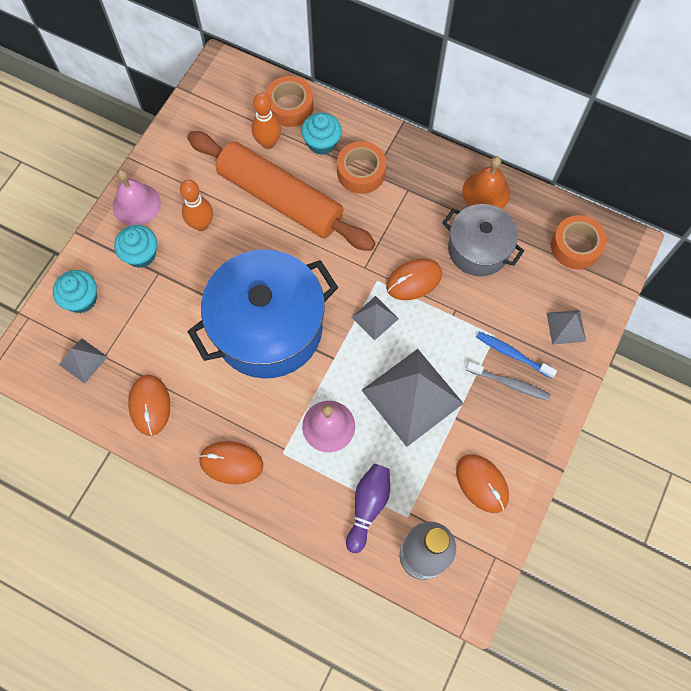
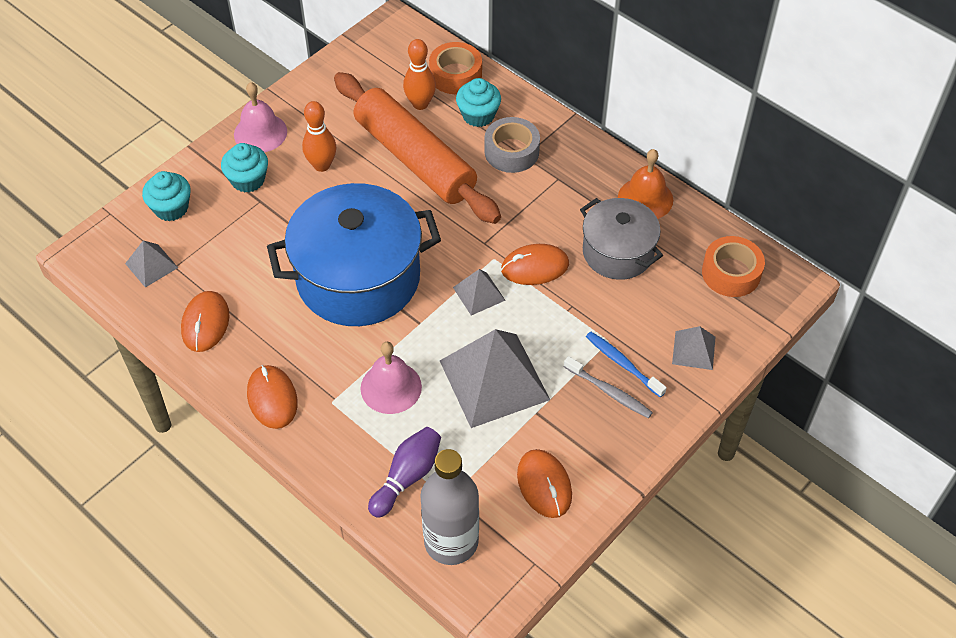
camera: 15 degrees right, 15 degrees down
orange mouse [199,441,263,484] -> orange mouse turned 45 degrees clockwise [247,365,298,429]
orange tape [337,141,386,194] -> grey tape [484,117,540,173]

